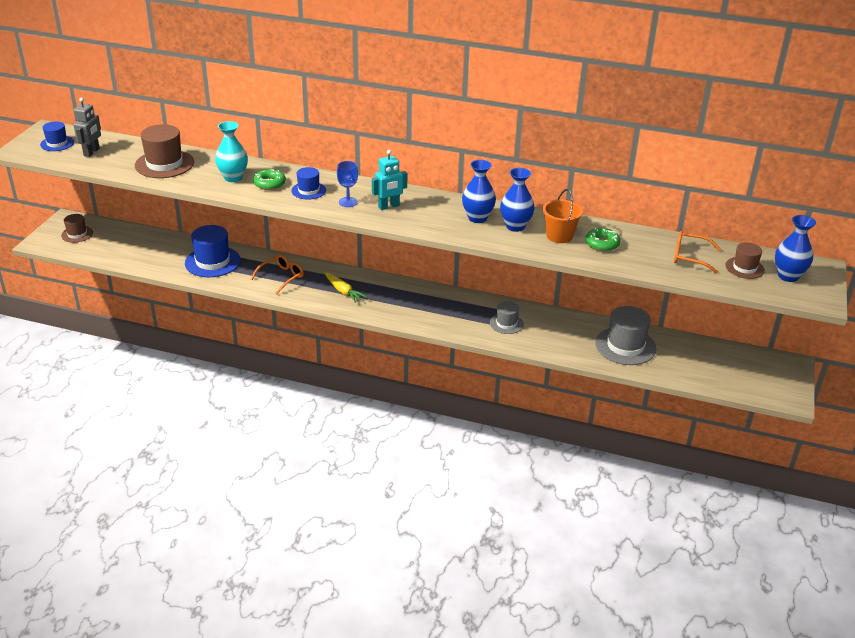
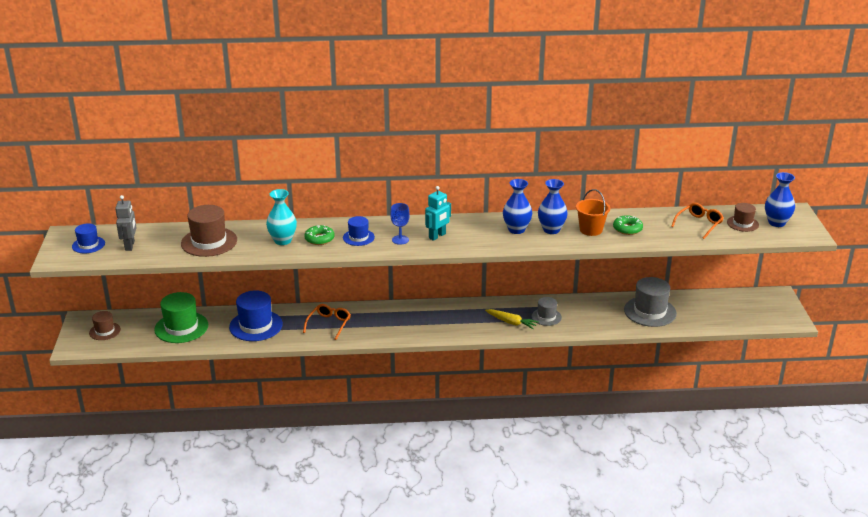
camera: 20 degrees left, 5 degrees down
yellow carrot [324,272,367,303] -> yellow carrot moved to [485,309,539,329]
orange glasses [674,231,721,274] -> orange glasses turned 135 degrees clockwise [671,203,724,239]
none -> green hat [154,292,208,343]

